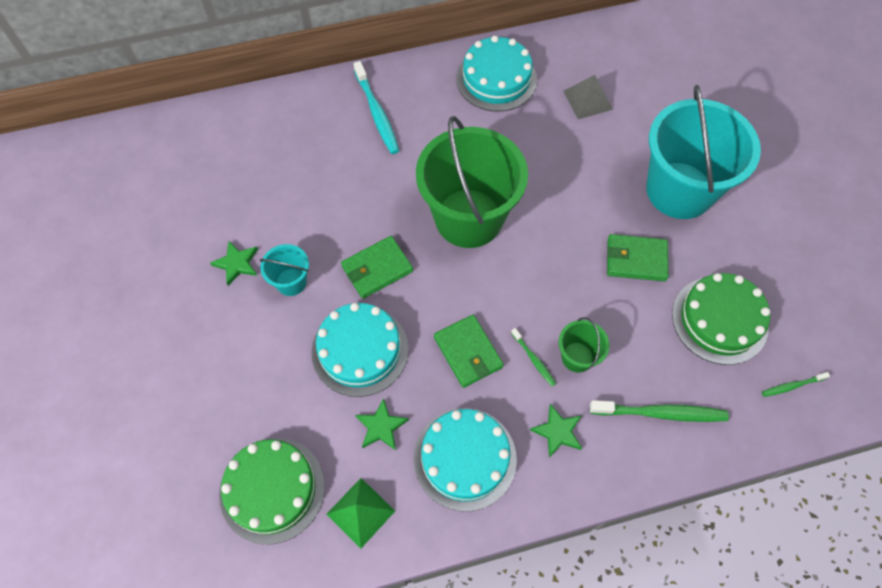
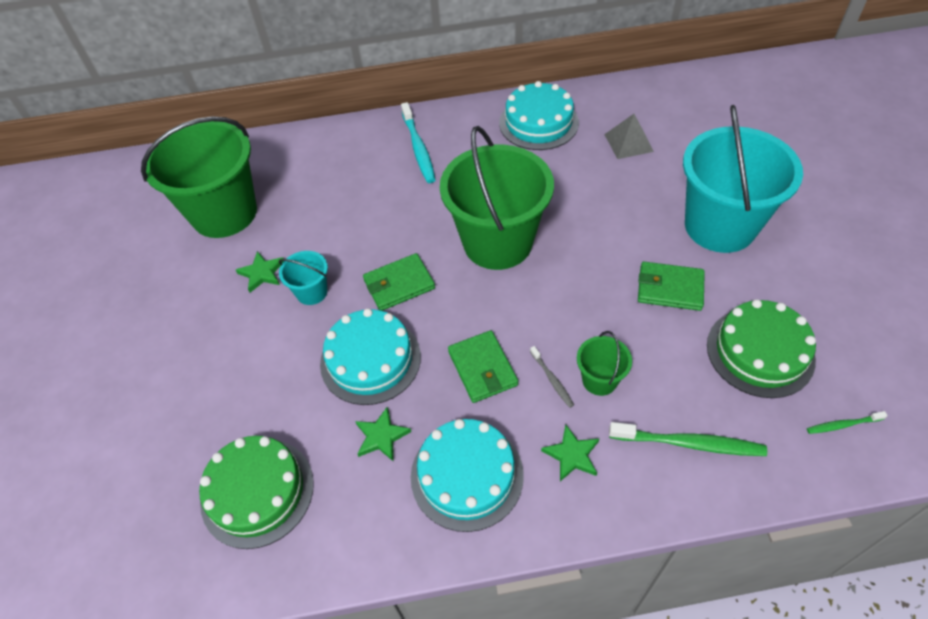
camera: 10 degrees right, 10 degrees down
green pyramid [326,478,395,549] -> none
green toothbrush [511,328,556,386] -> grey toothbrush [530,346,574,408]
none -> green bucket [141,116,257,238]

